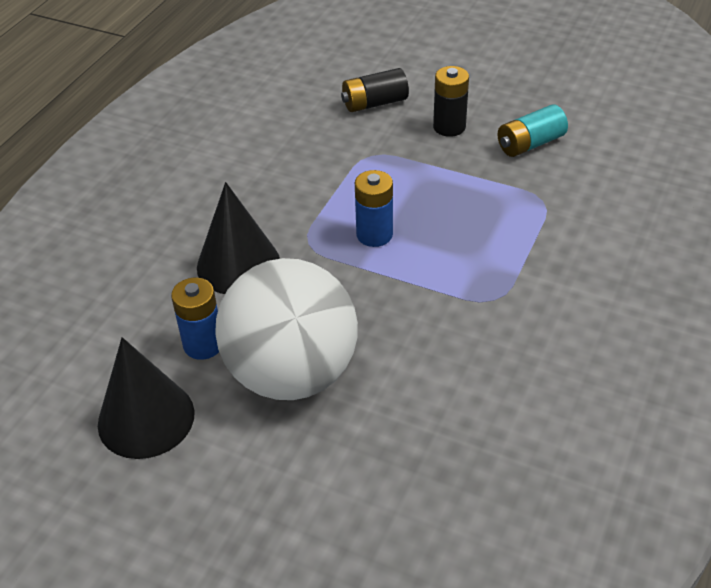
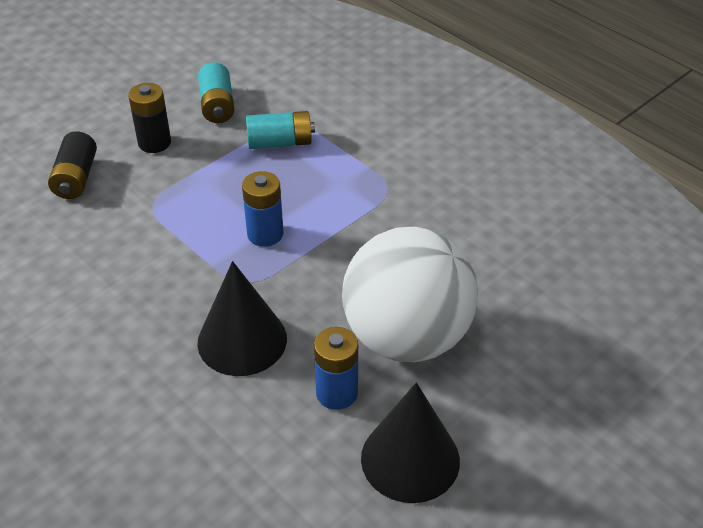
camera: 70 degrees left, 0 degrees up
none -> turquoise battery [246,111,315,149]

